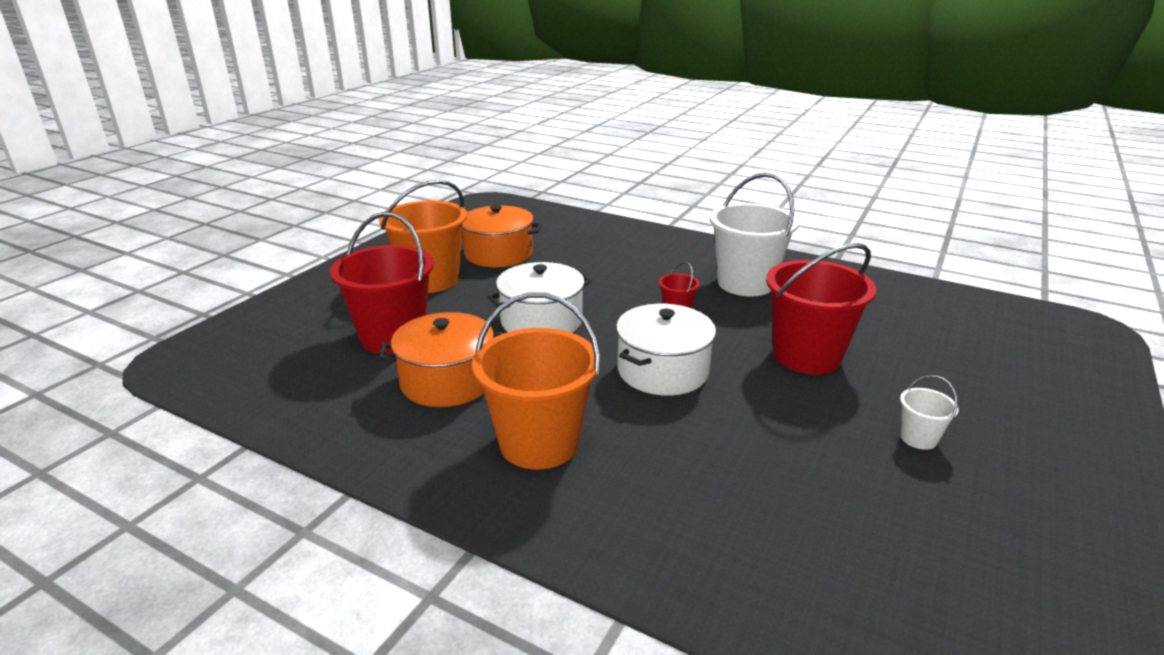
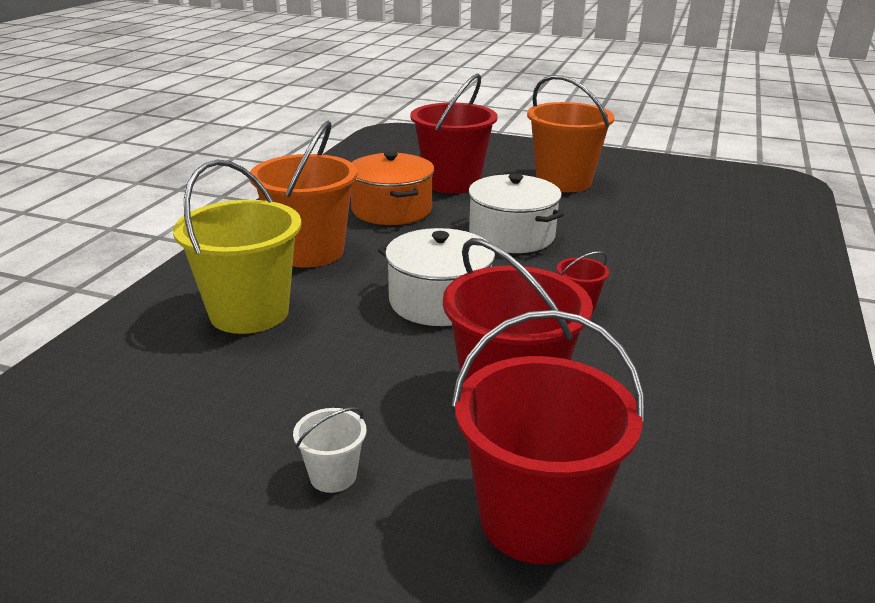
camera: 80 degrees right, 0 degrees up
orange pot [462,205,542,267] -> none
white bucket [710,173,799,297] -> none
none -> yellow bucket [173,160,301,334]
none -> red bucket [452,310,645,564]

